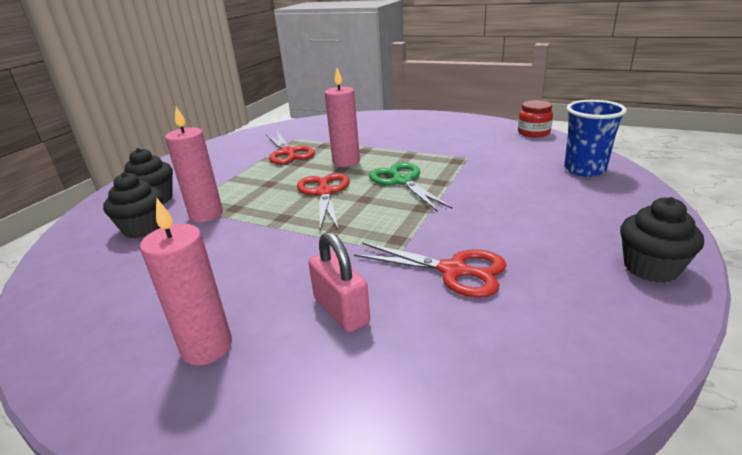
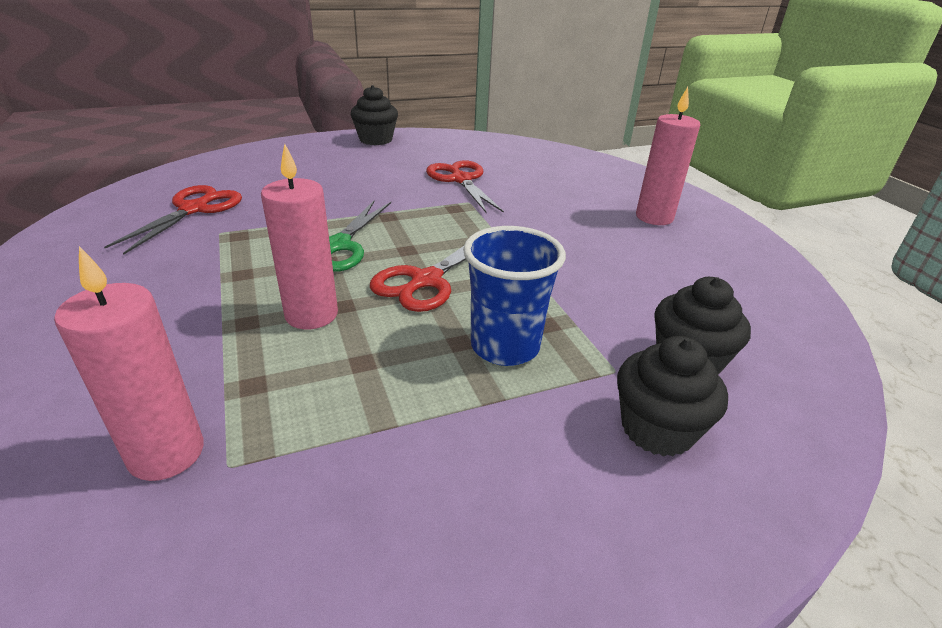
camera: 140 degrees left, 5 degrees up
pink candle [165,106,223,223] -> pink candle moved to [54,246,204,481]
red scissors [266,131,315,165] -> red scissors moved to [104,185,242,255]
pink padlock [308,232,370,333] -> none
red jar [518,100,553,137] -> none
blue cup [564,100,627,177] -> blue cup moved to [463,226,566,366]

